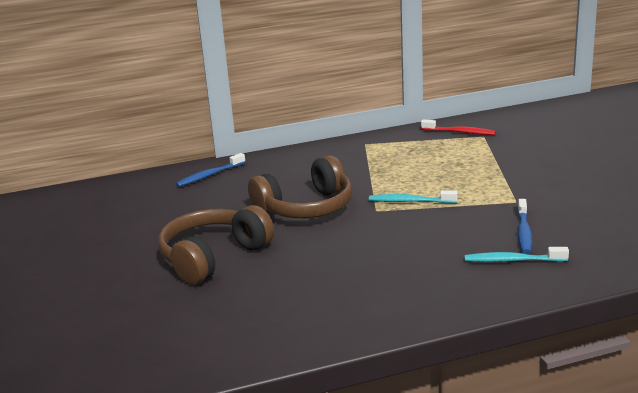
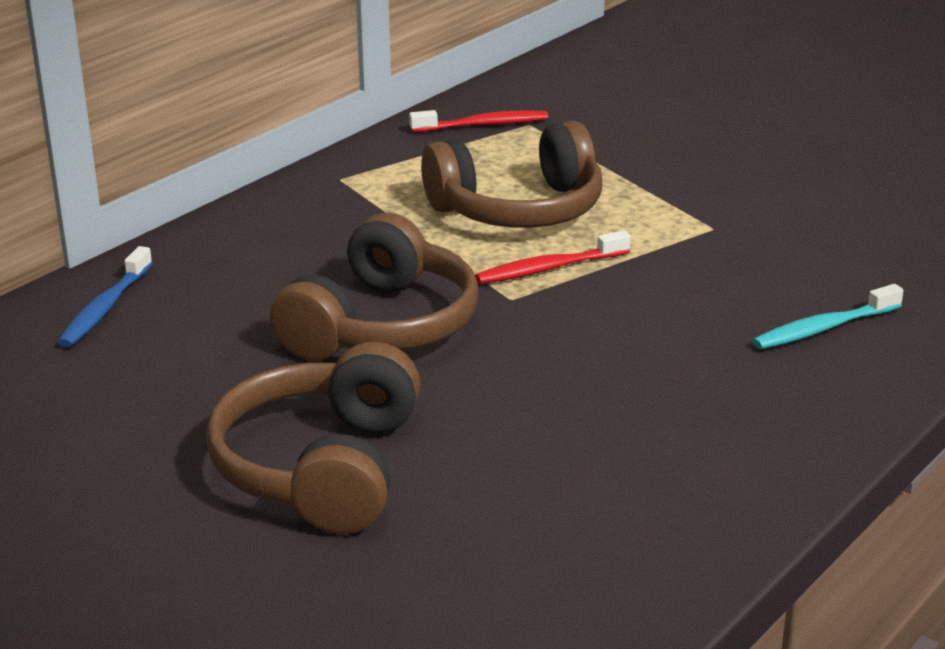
camera: 35 degrees left, 5 degrees up
turquoise toothbrush [369,190,458,204] -> red toothbrush [475,230,631,284]
blue toothbrush [517,199,532,254] -> none
none -> brown headphones [421,121,603,228]

